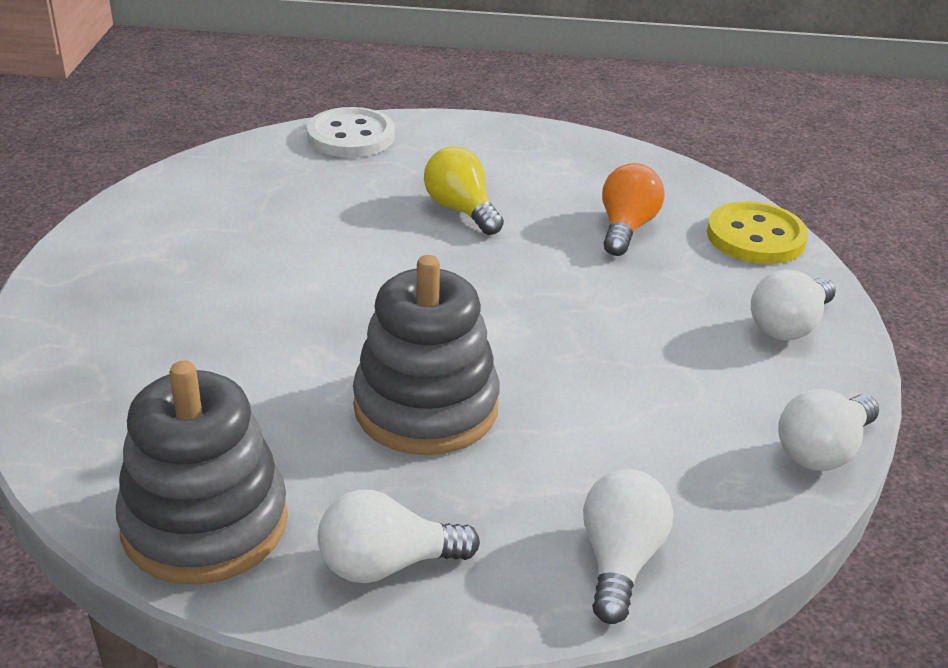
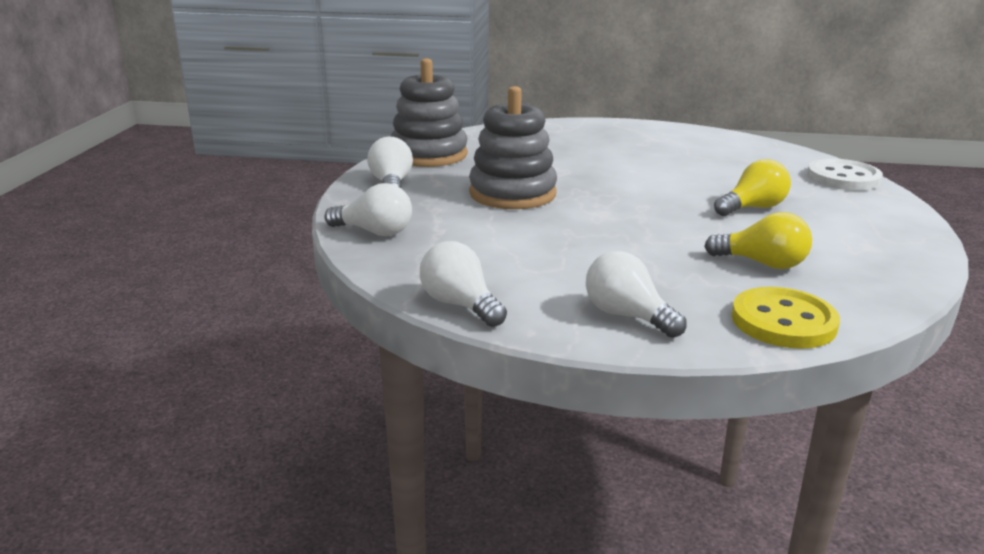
camera: 95 degrees right, 10 degrees down
orange light bulb [602,163,665,256] -> yellow light bulb [704,212,812,269]

